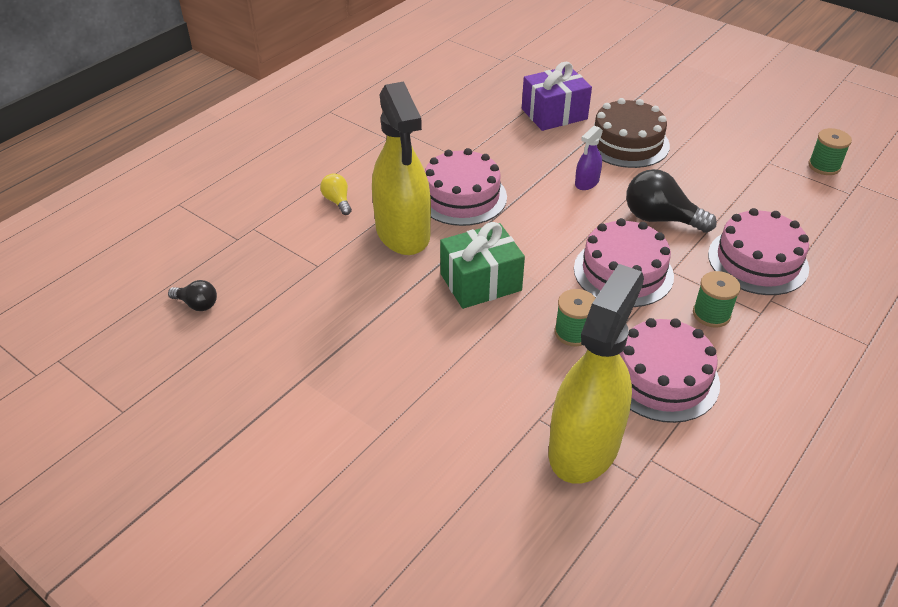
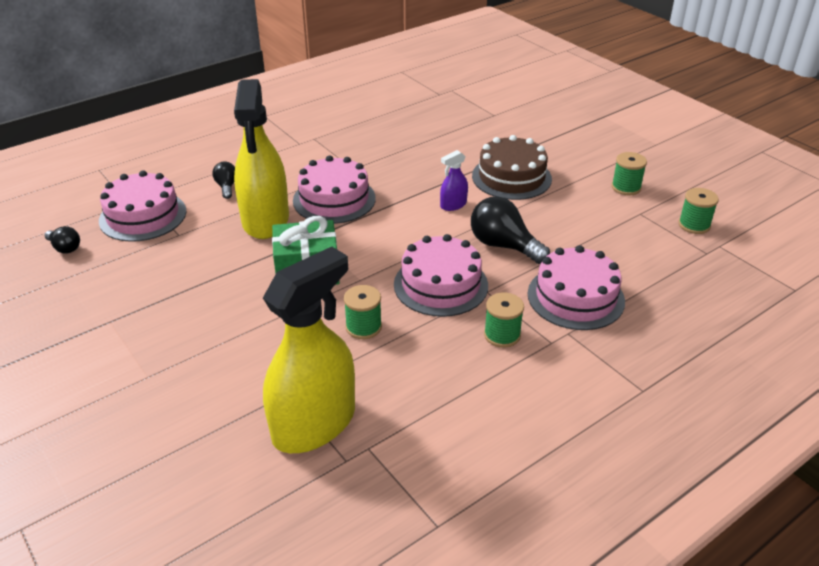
camera: 15 degrees right, 5 degrees down
yellow light bulb [320,173,352,215] -> black light bulb [212,162,235,199]
purple gift [522,62,592,131] -> none
pink cake [619,318,720,423] -> pink cake moved to [99,170,186,242]
none -> green spool [612,152,647,195]

